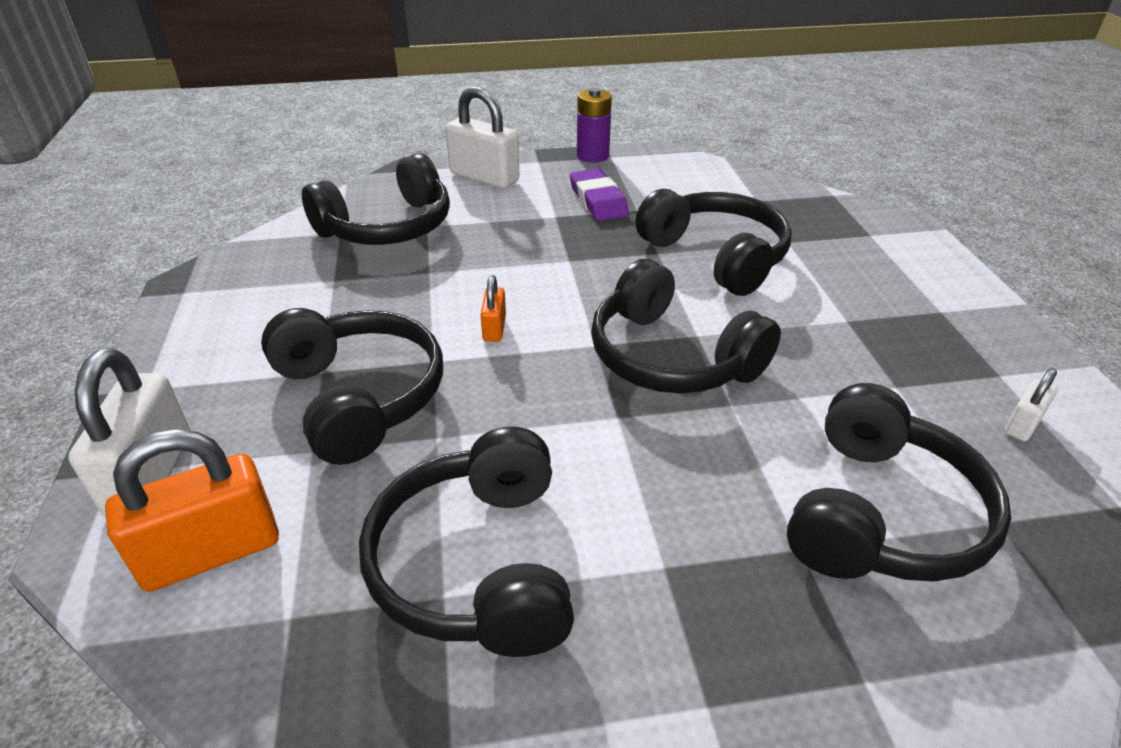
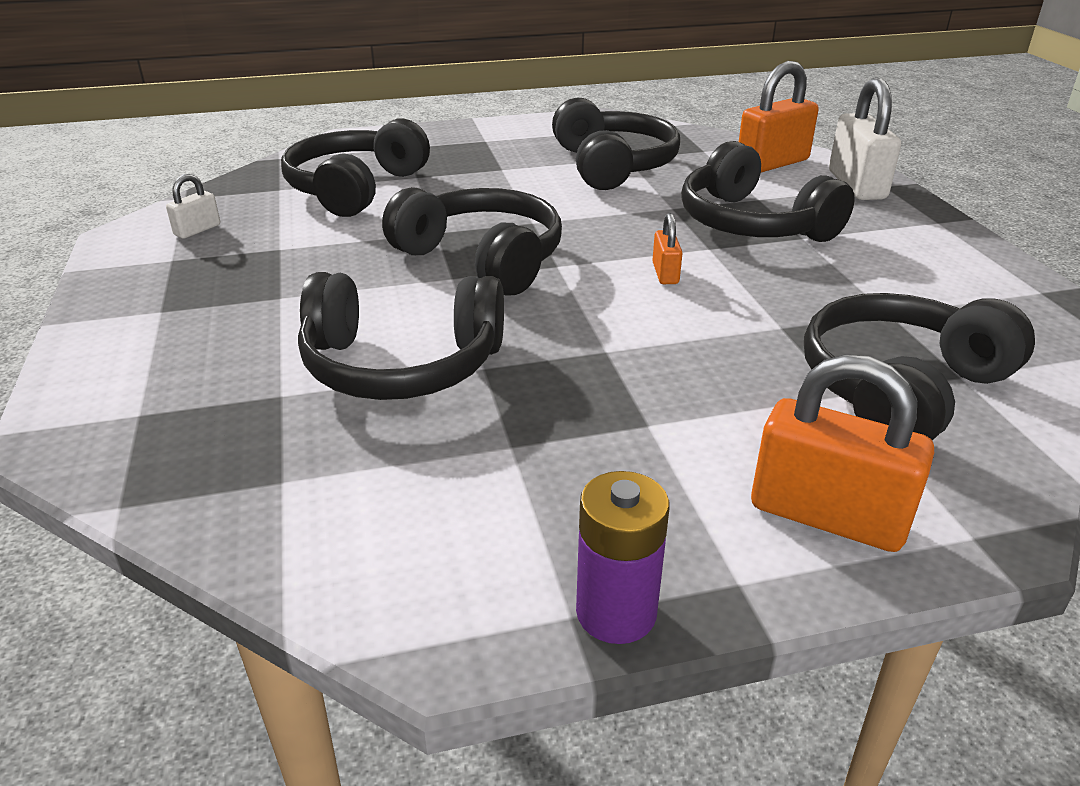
camera: 175 degrees right, 5 degrees down
white padlock [446,86,520,189] -> orange padlock [751,354,934,552]
purple eraser [570,168,629,221] -> none
black headphones [635,189,792,296] -> black headphones turned 45 degrees counterclockwise [298,272,504,400]

